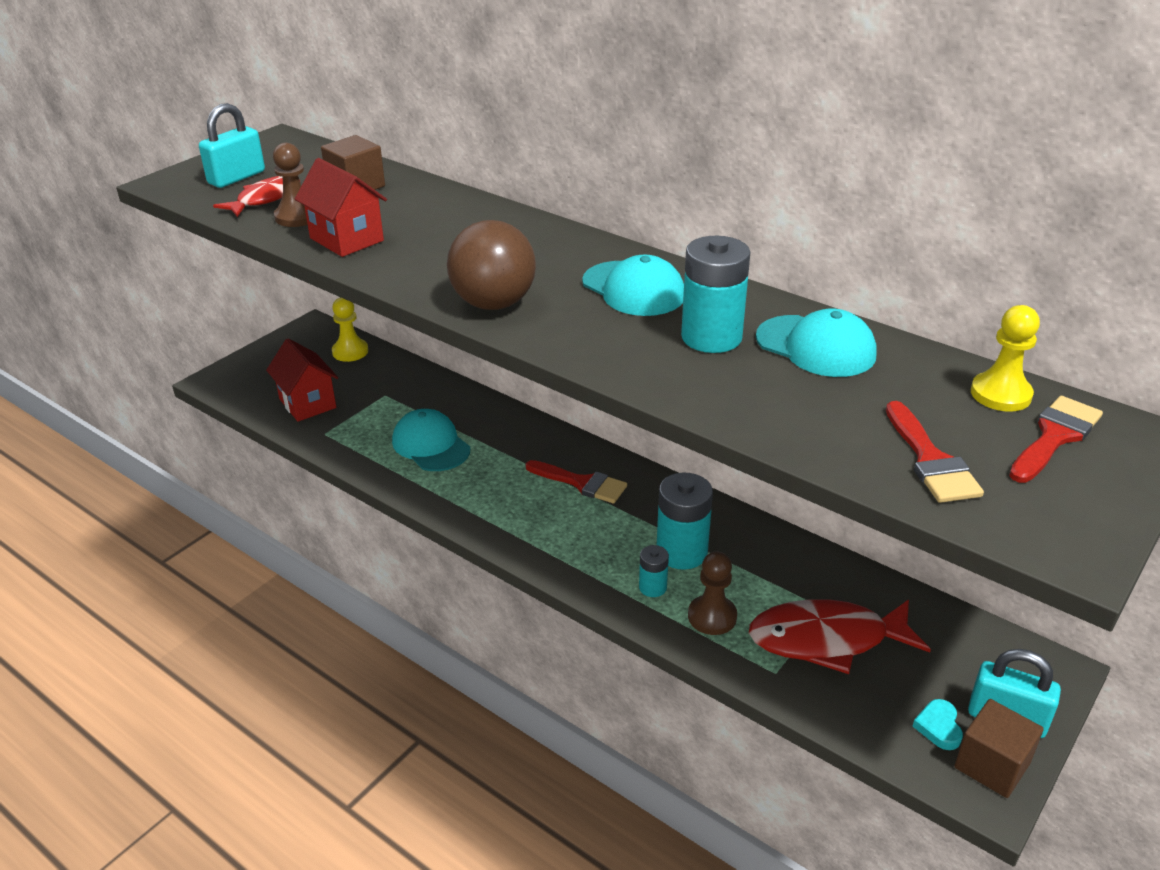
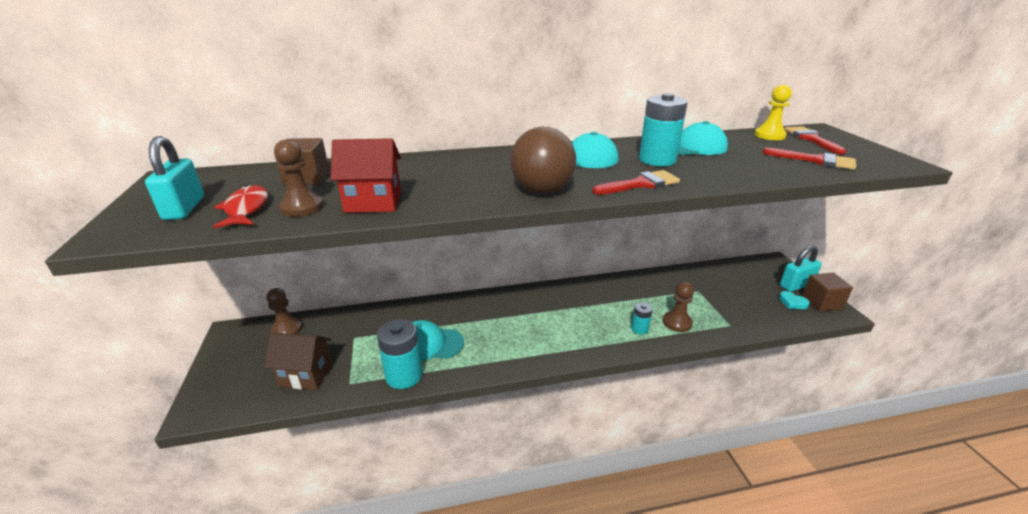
camera: 50 degrees left, 5 degrees down
red house [266,338,338,422] -> brown house [264,332,332,390]
yellow pawn [332,297,368,362] -> brown pawn [266,288,302,334]
red brush [526,460,627,504] -> red brush moved to [593,170,680,195]
turquoise battery [657,473,713,570] -> turquoise battery moved to [377,319,422,389]
red fish [749,599,931,674] -> none

